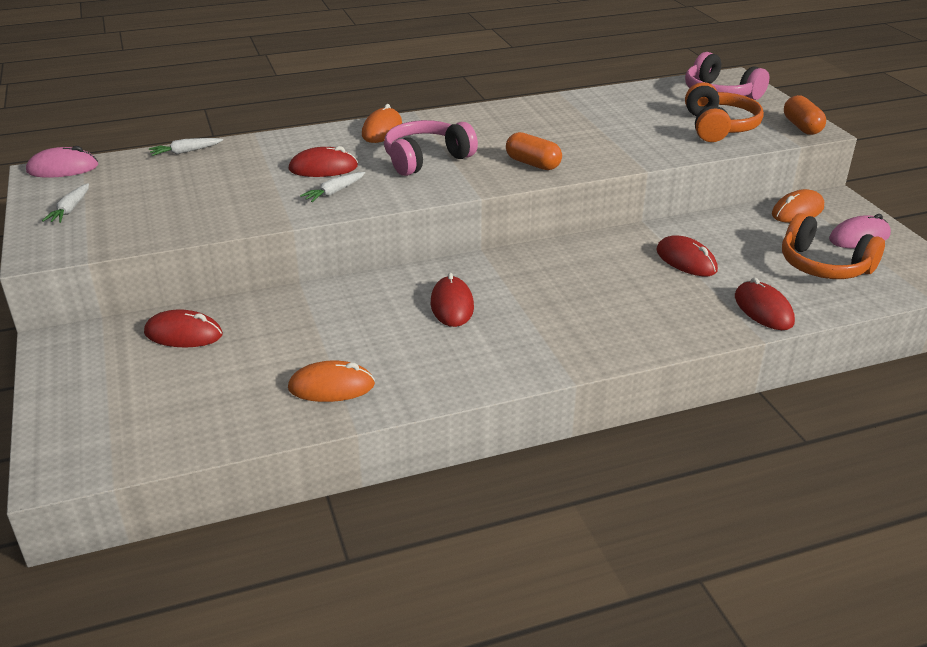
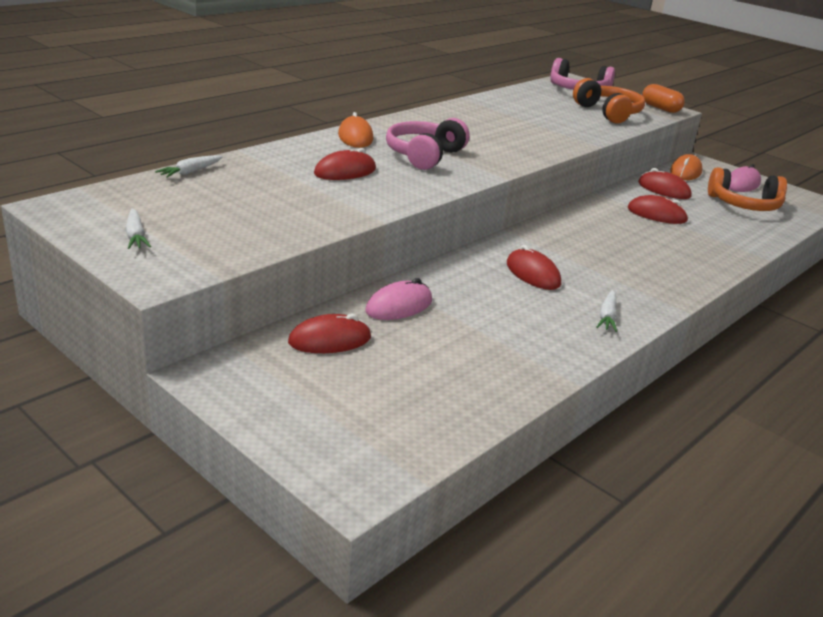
camera: 30 degrees left, 5 degrees down
pink mouse [26,146,98,178] -> pink mouse moved to [366,278,432,320]
orange mouse [288,361,375,402] -> none
white carrot [300,172,365,202] -> white carrot moved to [596,290,617,332]
orange capsule [506,132,562,170] -> none
red mouse [735,277,795,330] -> red mouse moved to [638,168,692,199]

